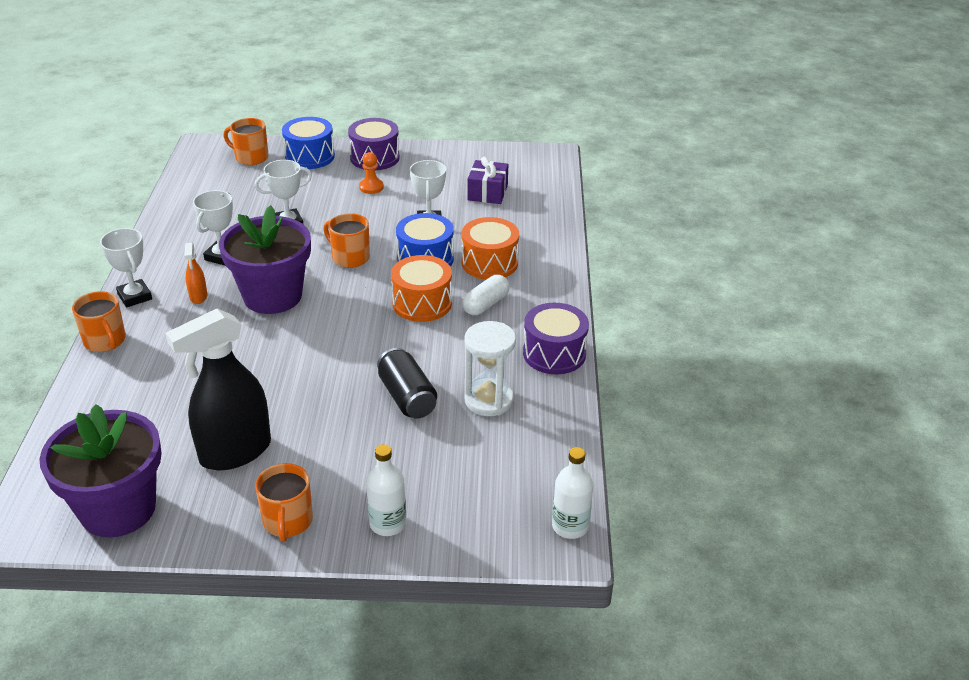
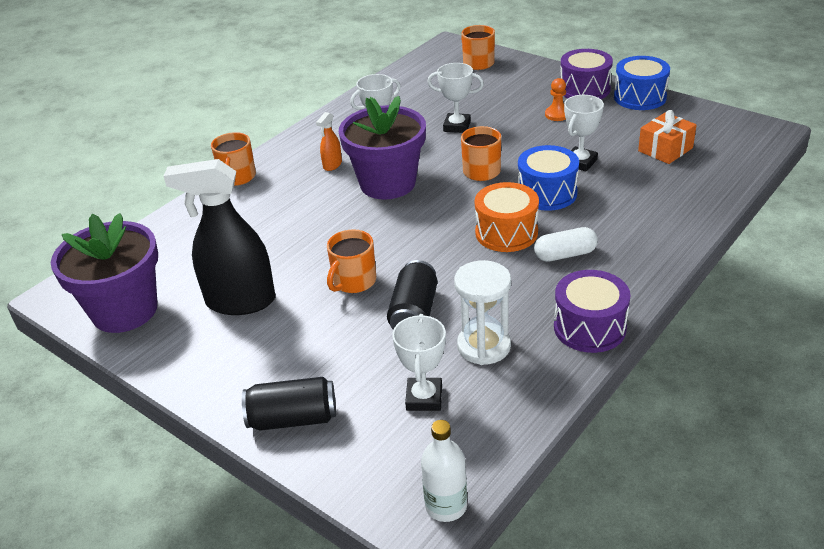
camera: 40 degrees right, 0 degrees up
white trophy [100,228,152,308] -> white trophy moved to [392,314,446,411]
orange mug [255,463,313,542] -> orange mug moved to [327,229,376,293]
blue drum [282,117,335,169] -> blue drum moved to [614,56,670,110]
white bottle [366,444,406,536] -> black can [242,377,336,431]
orange drum [462,217,519,280] -> none
purple gift [467,157,508,204] -> orange gift [638,110,697,164]

